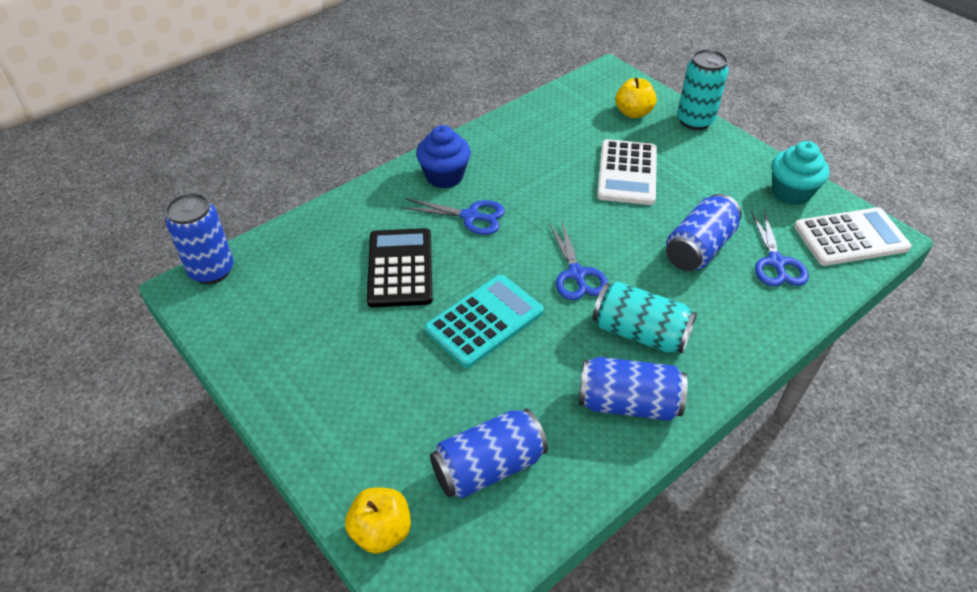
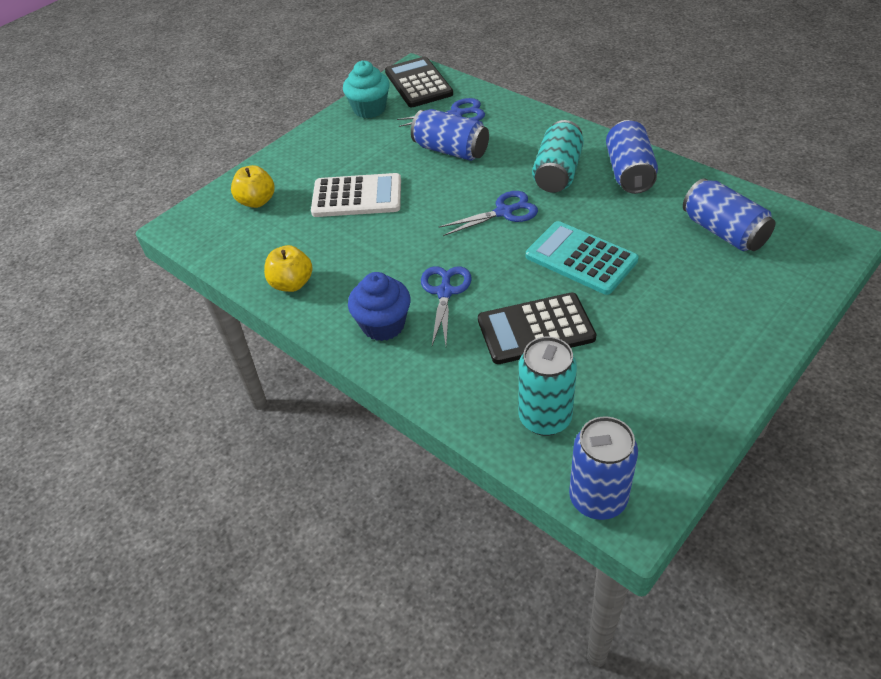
camera: 95 degrees left, 0 degrees up
yellow apple [345,487,411,554] -> yellow apple moved to [264,245,313,292]
turquoise can [677,49,728,130] -> turquoise can moved to [519,337,577,436]
white calculator [794,207,911,266] -> black calculator [385,57,453,107]

